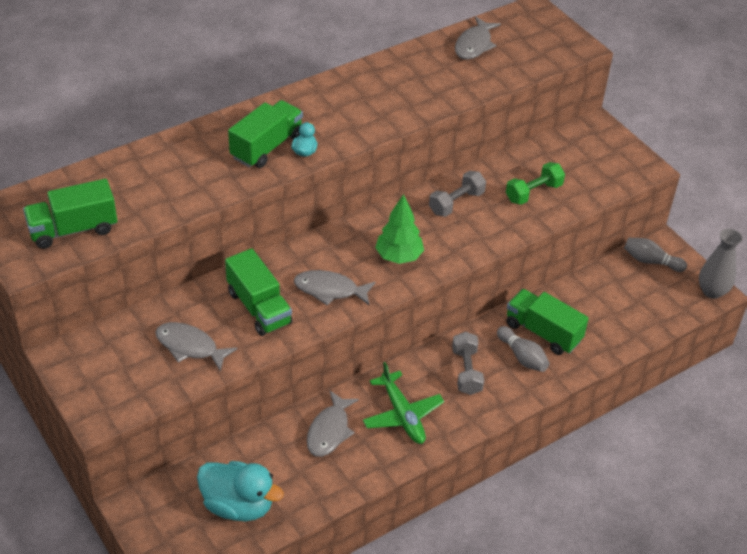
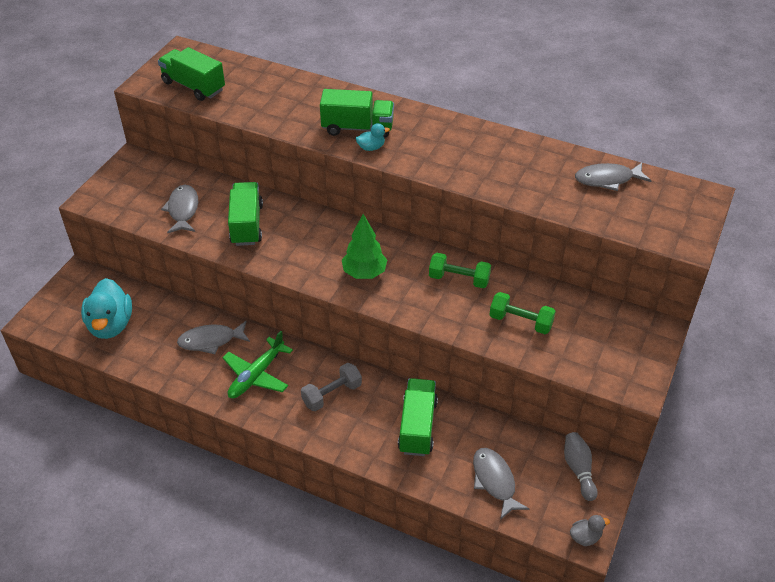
camera: 60 degrees right, 0 degrees up
green truck [225,248,293,336] -> green truck turned 150 degrees clockwise [228,182,263,246]
grey fish [294,270,376,306] -> grey fish moved to [473,448,529,520]
grey dumbbell [429,171,486,217] -> green dumbbell [429,253,491,288]
grey bowling pin [497,326,550,372] -> none
grey vase [699,228,743,299] -> grey duck [570,515,610,546]

